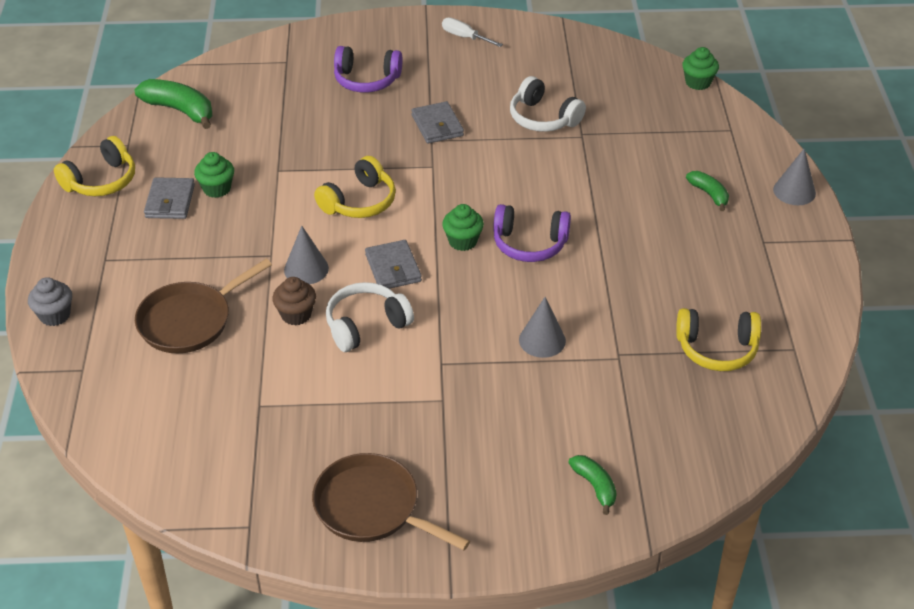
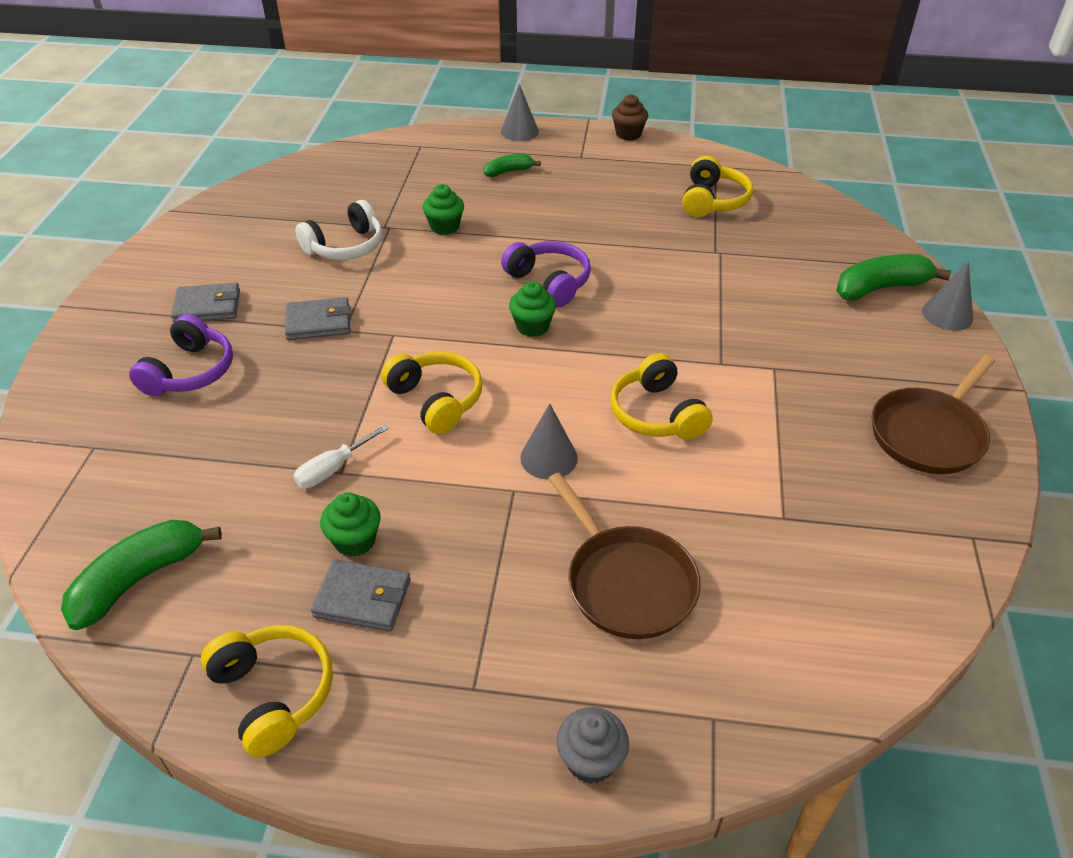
camera: 80 degrees left, 0 degrees up
brown cupcake [272,277,316,326] -> brown cupcake moved to [612,94,648,140]
white headphones [326,282,414,352] -> yellow headphones [610,353,713,440]
grey wallet [365,240,422,289] -> grey wallet moved to [171,283,240,323]
white screwdriver [442,17,503,47] -> white screwdriver moved to [293,424,389,488]
purple headphones [493,204,571,262] -> purple headphones turned 60 degrees counterclockwise [501,241,591,307]
grey cone [519,297,566,358] -> grey cone moved to [922,261,973,331]
green banana [568,455,617,515] -> green banana [836,254,951,301], size x1.73
green cupcake [682,47,719,90] -> green cupcake moved to [423,184,464,235]

